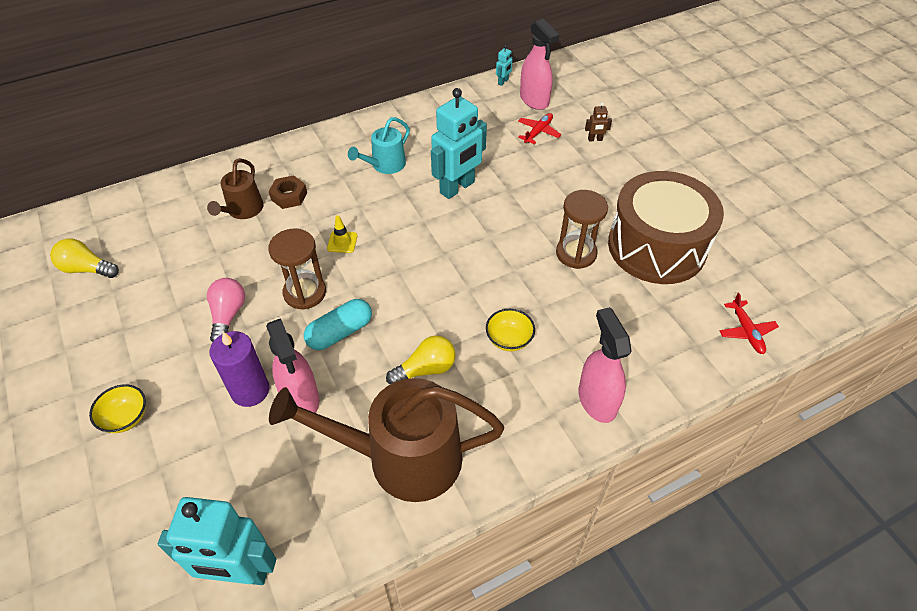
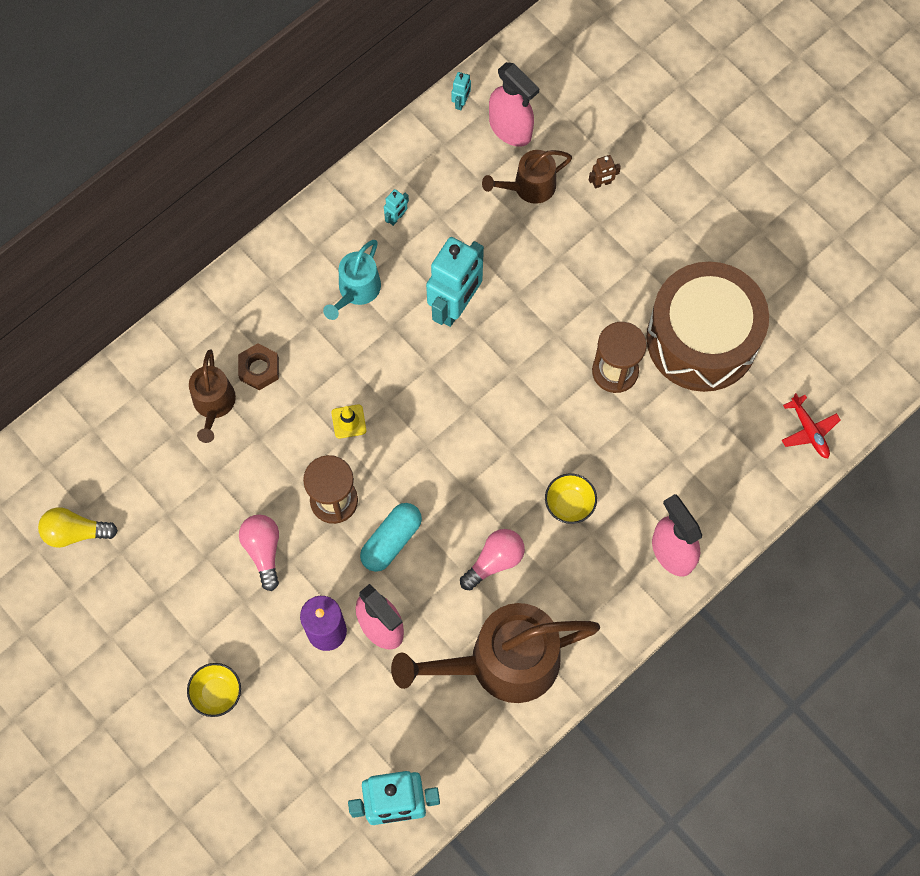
camera: 15 degrees left, 20 degrees up
yellow light bulb [386,335,455,384] -> pink light bulb [460,529,525,590]
red plane [518,113,561,144] -> brown watering can [482,150,572,204]
none -> turquoise robot [384,189,409,226]

